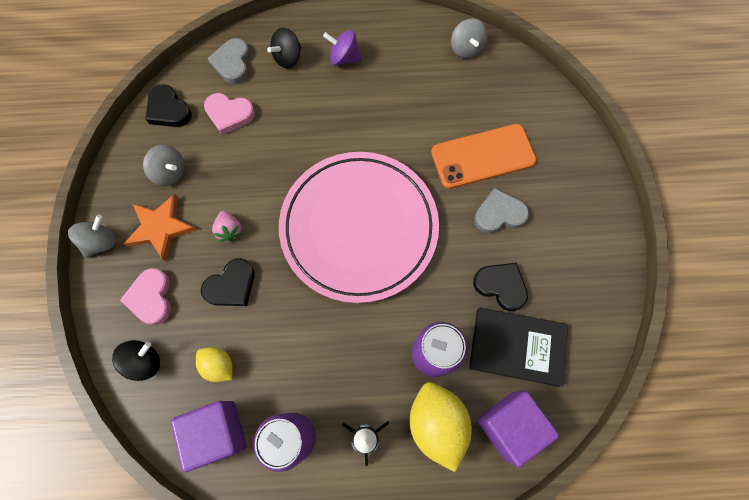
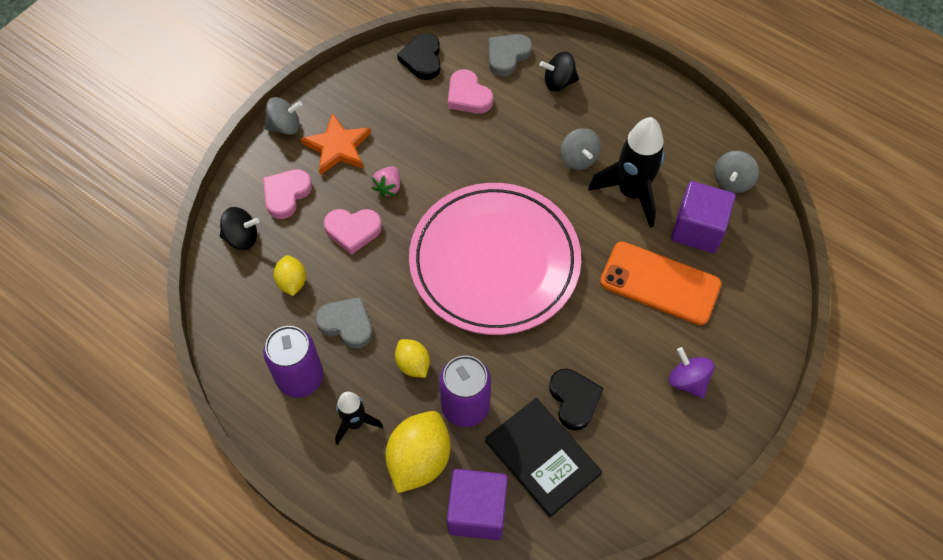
camera: 40 degrees right, 10 degrees down
grey spinning top [143,145,185,186] -> grey spinning top moved to [561,128,601,170]
purple cube [171,401,247,472] -> purple cube moved to [671,181,735,253]
black heart [201,258,255,306] -> pink heart [324,209,382,255]
purple spinning top [323,30,362,65] -> purple spinning top moved to [669,347,714,398]
grey heart [474,188,529,233] -> grey heart moved to [315,297,373,349]
none -> yellow lemon [395,339,430,378]
none -> black rocket [588,117,665,228]

